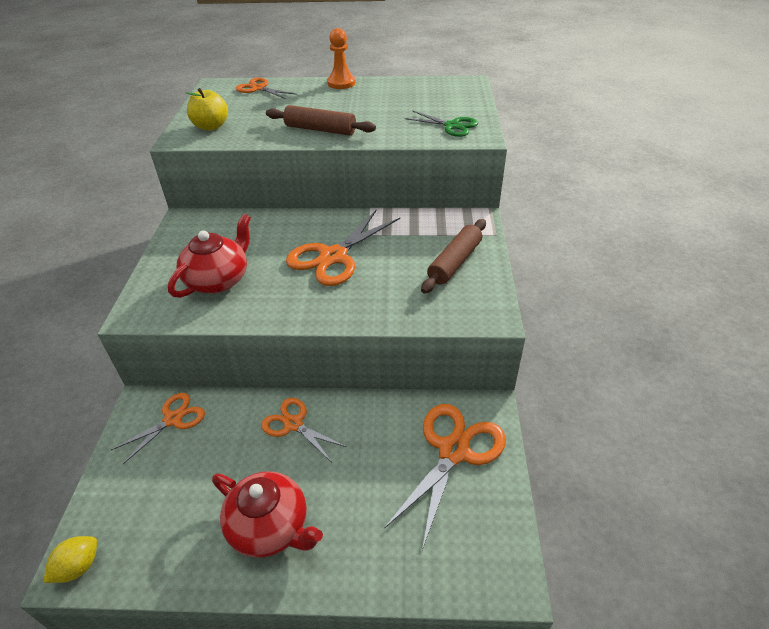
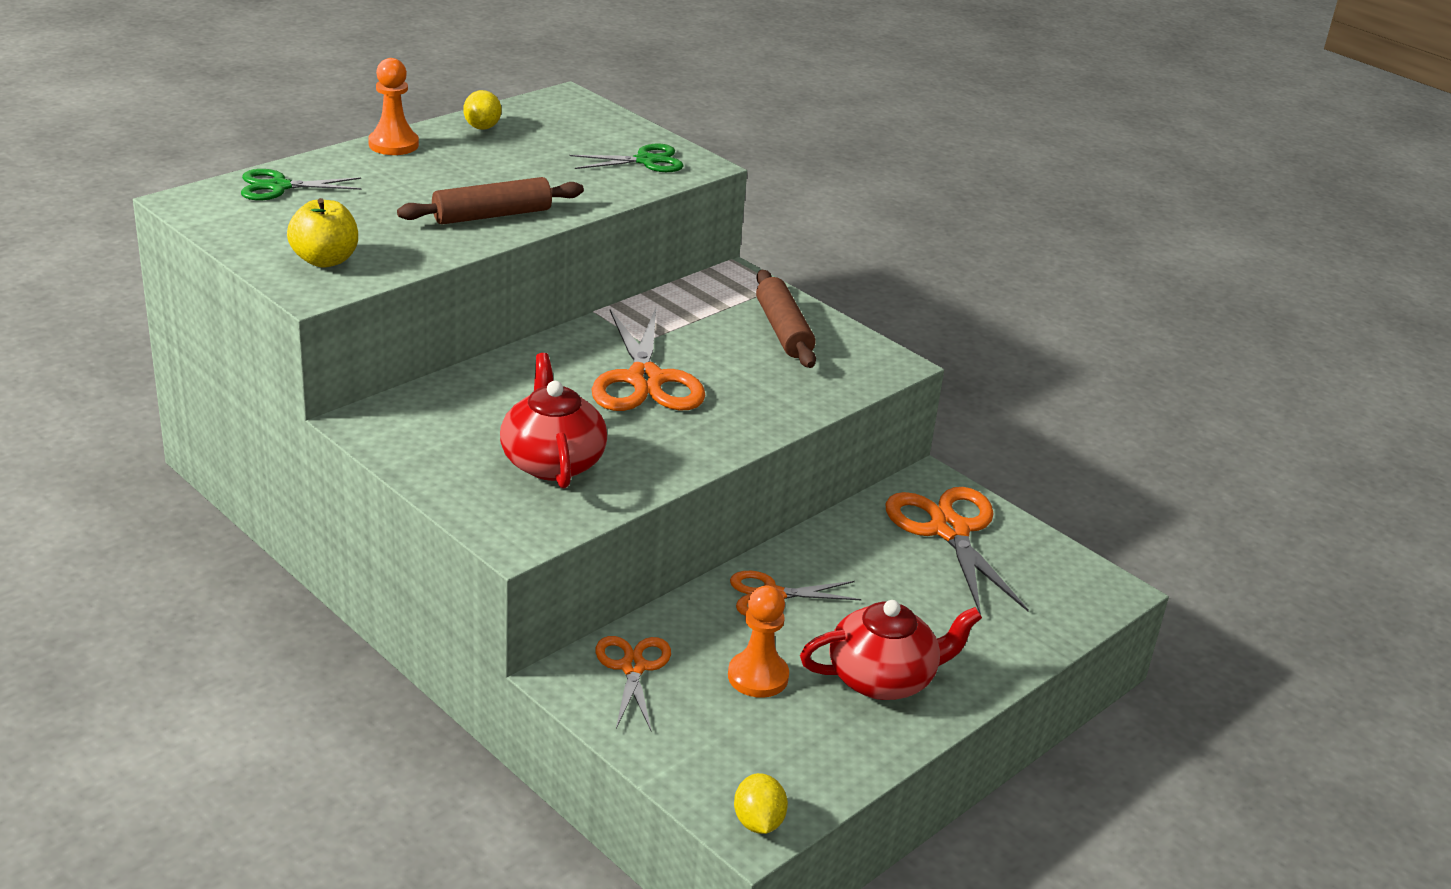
camera: 50 degrees left, 10 degrees down
orange scissors [236,78,297,99] -> green scissors [241,169,362,200]
none -> yellow lemon [463,90,501,130]
none -> orange pawn [728,586,789,698]

